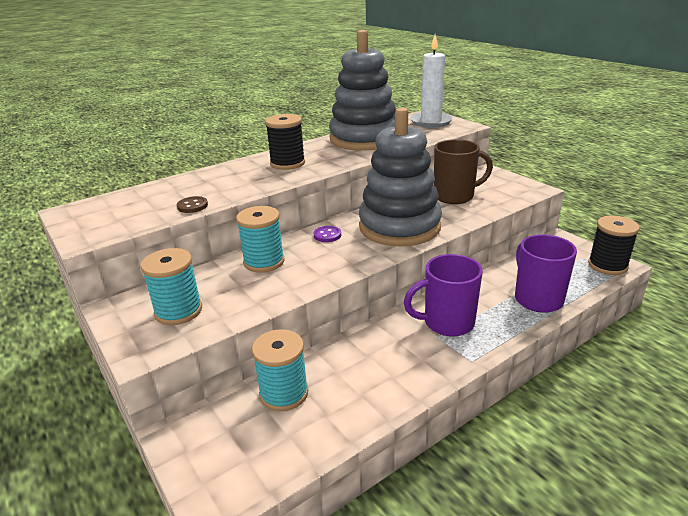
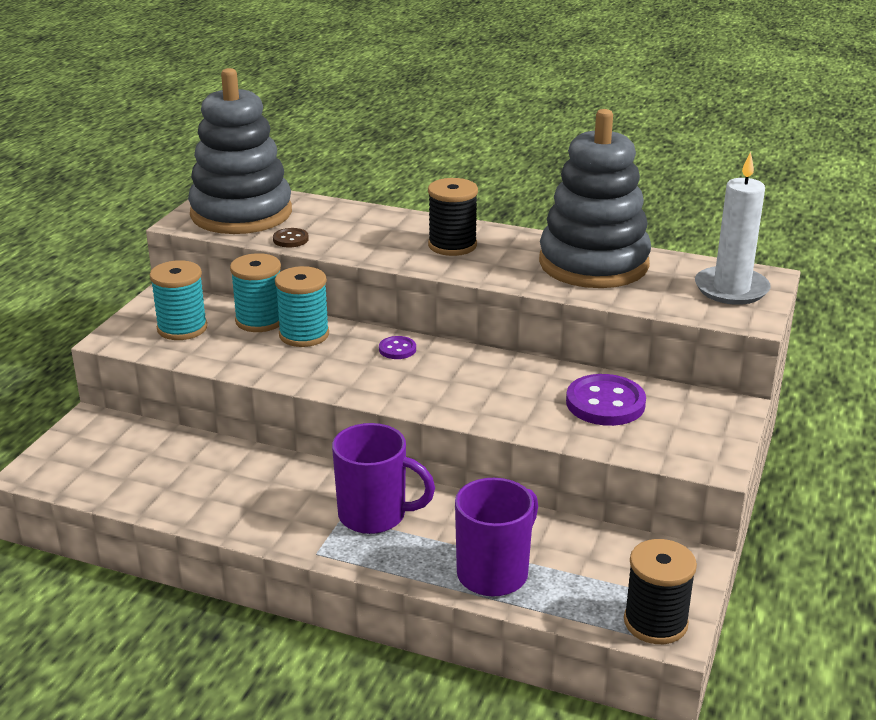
camera: 55 degrees right, 0 degrees up
turquoise spool [252,329,308,411] -> turquoise spool moved to [230,253,281,332]
grey stacking toy [359,108,442,246] -> grey stacking toy moved to [188,68,292,234]
purple mug [404,254,483,337] -> purple mug turned 150 degrees clockwise [332,423,435,534]
brown mug [434,139,493,204] -> purple button [566,374,646,426]

